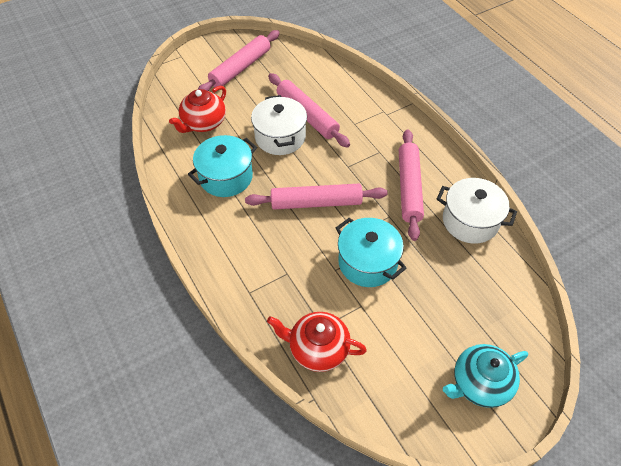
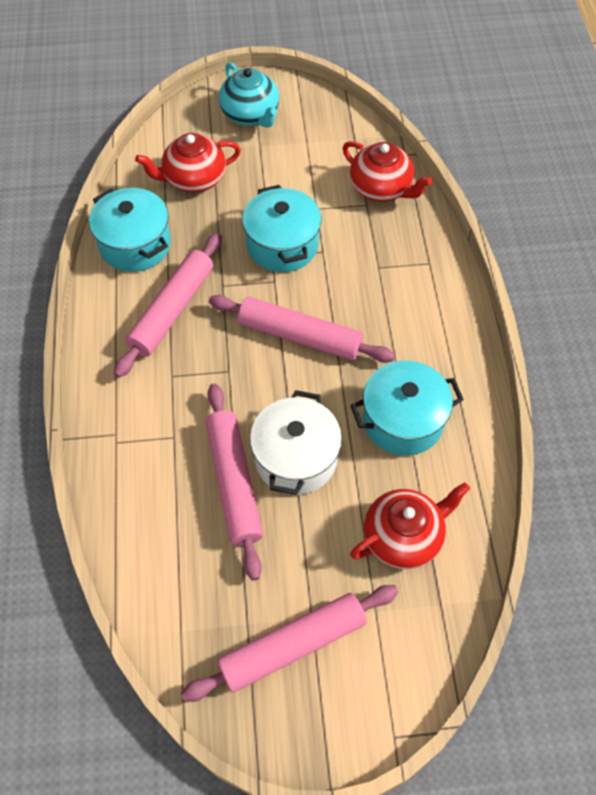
camera: 155 degrees left, 5 degrees up
white pot [437,178,517,244] -> turquoise pot [89,188,171,272]
turquoise teapot [443,344,528,408] -> turquoise teapot turned 60 degrees clockwise [219,62,279,128]
none -> red teapot [135,133,241,192]

